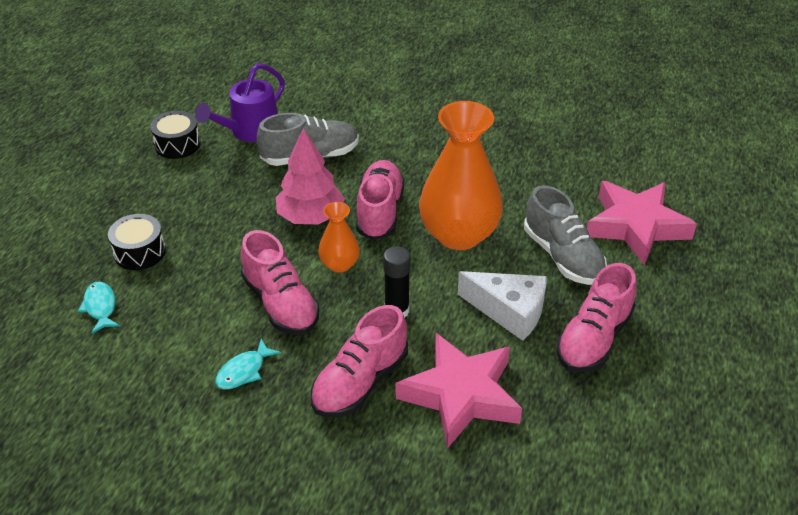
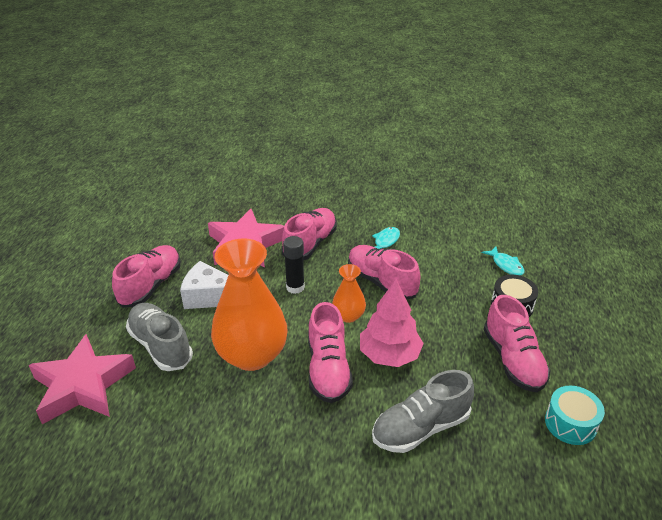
camera: 170 degrees right, 5 degrees down
black drum [150,111,201,159] -> turquoise drum [545,386,605,445]
purple watering can [195,63,285,142] -> none
none -> pink shoe [484,295,551,392]

